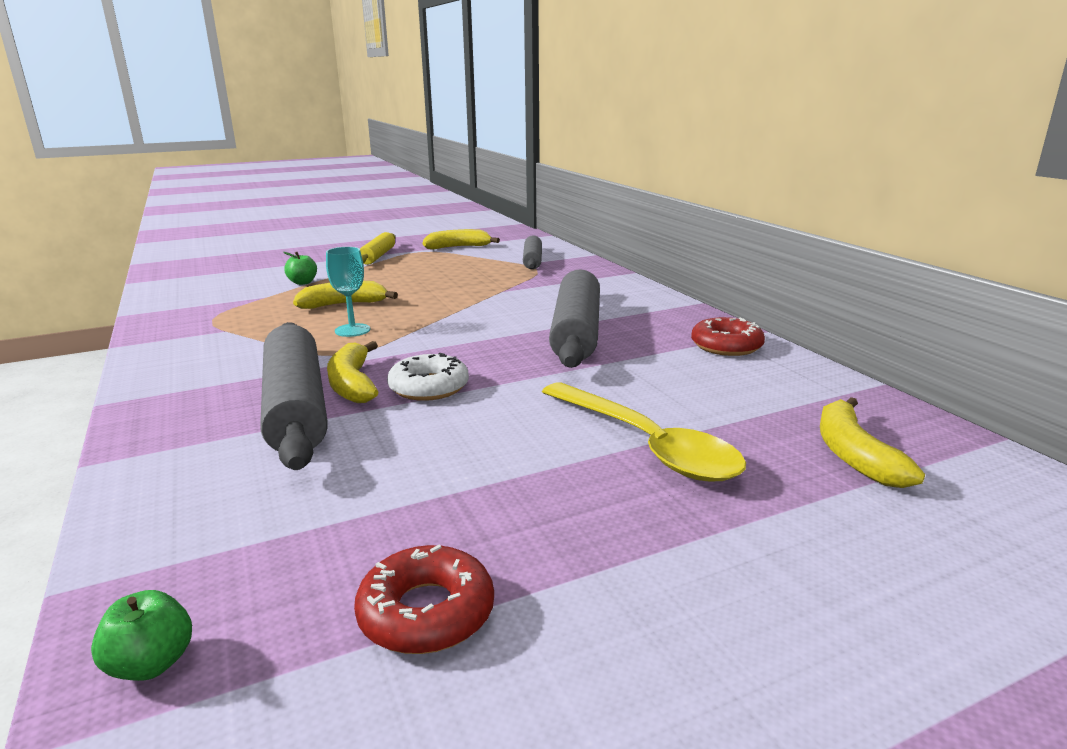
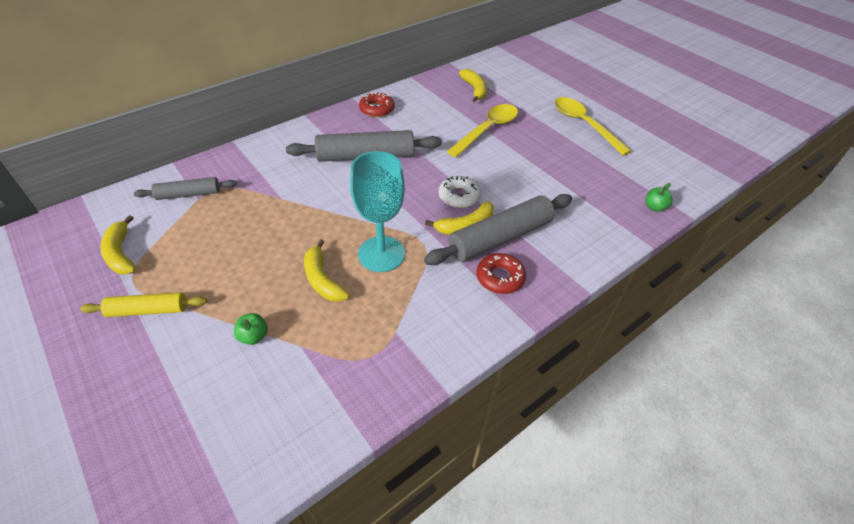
camera: 105 degrees left, 25 degrees up
turquoise goblet [326,247,370,337] -> turquoise goblet [350,151,405,272], size x1.87
red donut [354,545,494,654] -> red donut moved to [476,253,526,294]
yellow banana [820,397,925,488] -> yellow banana turned 90 degrees counterclockwise [459,69,487,102]
none -> yellow spoon [555,97,632,156]

